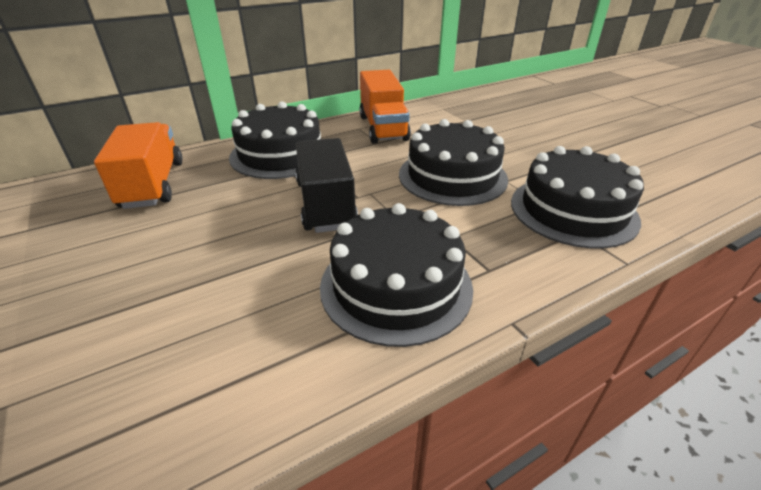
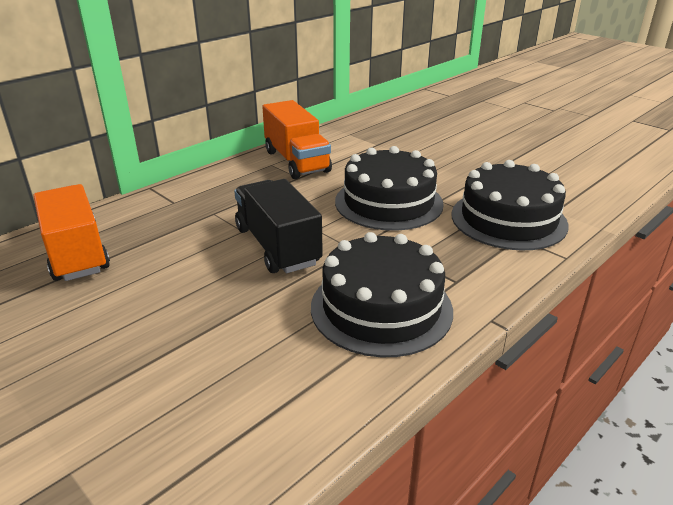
camera: 15 degrees left, 5 degrees down
black cake [229,101,321,179] -> none

